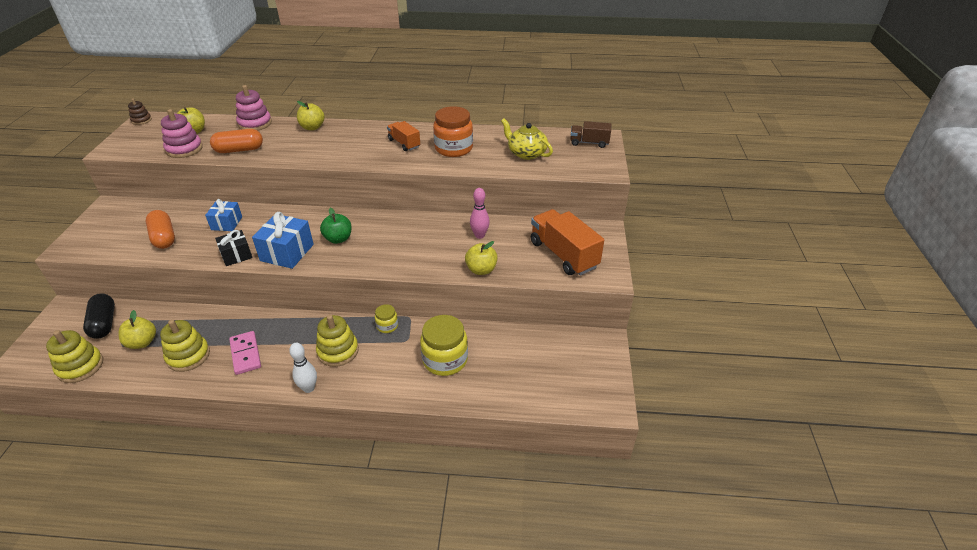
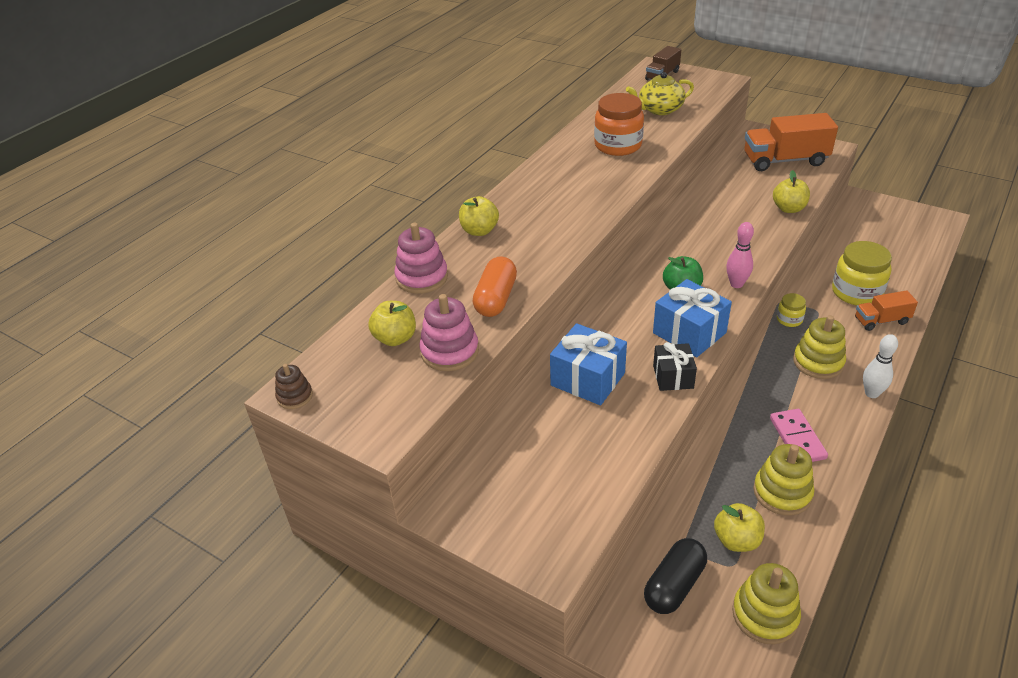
camera: 60 degrees left, 0 degrees up
black capsule [83,293,115,339] -> black capsule turned 60 degrees counterclockwise [644,538,707,614]
orange capsule [146,210,175,249] -> none
blue gift [205,199,242,231] -> blue gift [550,323,627,405], size x1.56
pink domino [229,331,261,375] -> pink domino turned 75 degrees clockwise [770,409,828,462]
orange truck [387,121,420,151] -> orange truck moved to [855,290,918,331]
pink bowling pin [470,188,490,239] -> pink bowling pin moved to [726,222,754,288]

